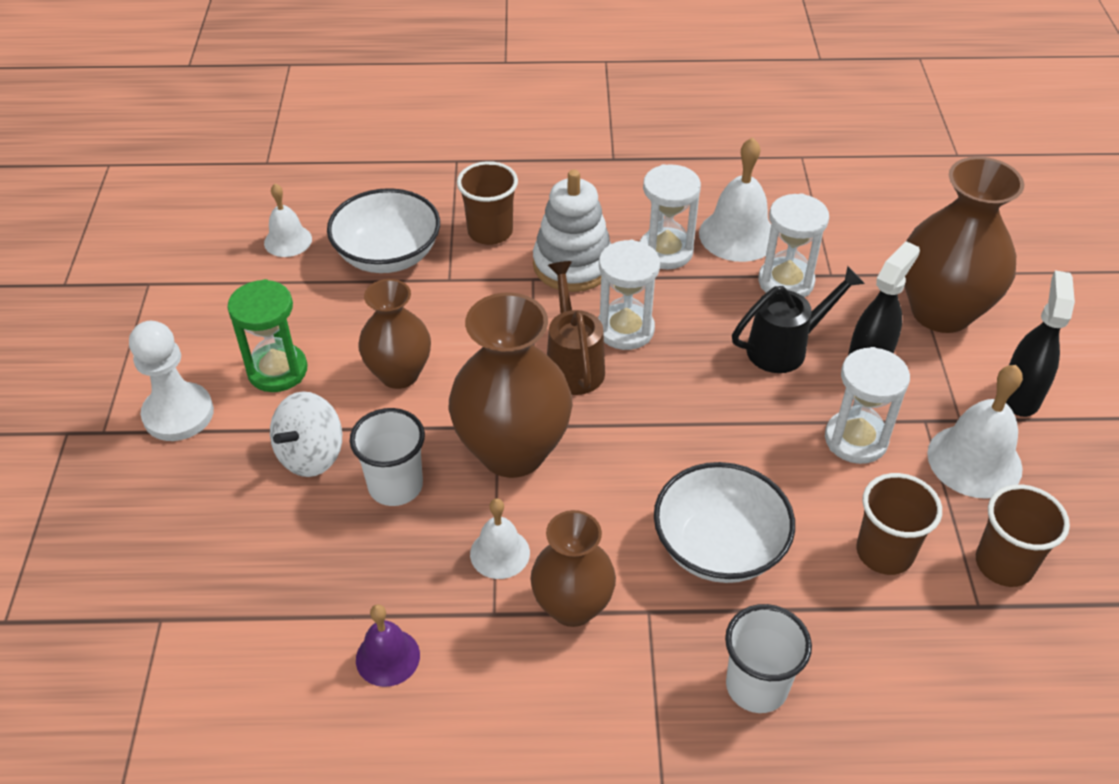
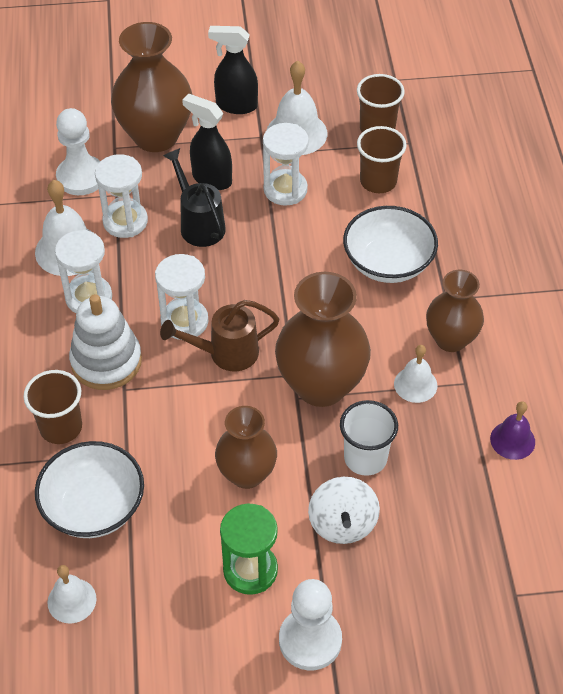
camera: 95 degrees left, 5 degrees up
white spinning top [270,391,342,477] -> white spinning top turned 60 degrees clockwise [308,477,380,544]
white cup [725,604,812,713] -> none
none -> white pawn [56,108,100,195]

